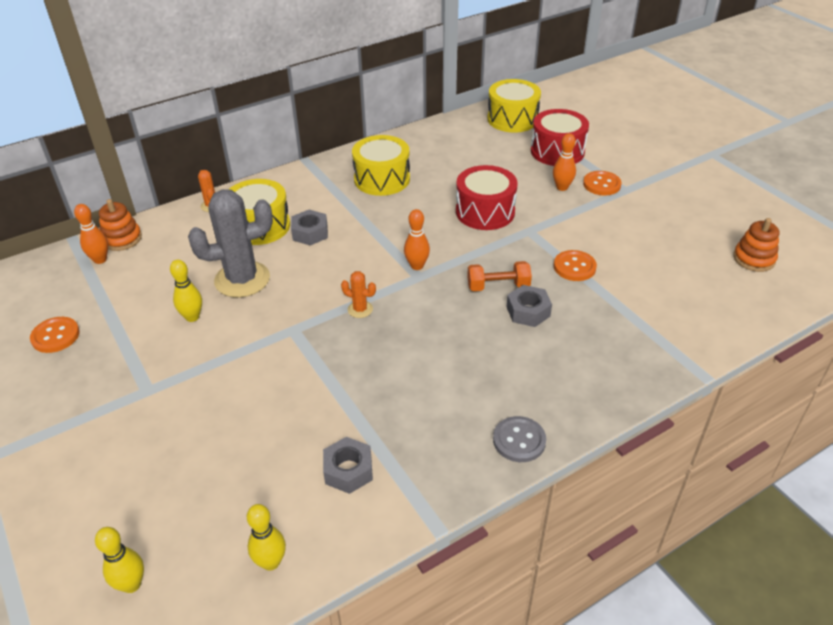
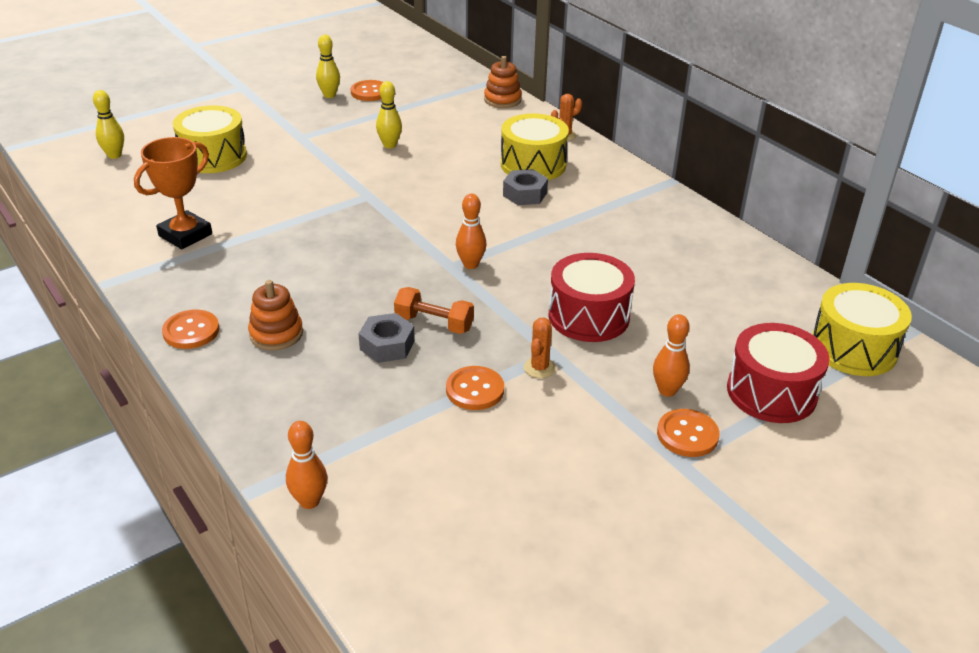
camera: 85 degrees right, 5 degrees down
orange bowling pin [74,204,108,264] -> orange bowling pin moved to [286,421,327,509]
grey cactus [188,189,273,297] -> none
yellow bowling pin [247,504,286,571] -> yellow bowling pin moved to [316,35,340,98]
grey nut [323,437,373,494] -> orange trophy [134,137,212,249]
orange cactus [341,271,376,318] -> orange cactus moved to [524,318,556,378]
yellow drum [352,135,410,196] -> yellow drum moved to [173,105,247,173]
orange dumbbell [467,261,532,291] -> orange dumbbell turned 60 degrees counterclockwise [394,287,474,334]
grey button [493,416,546,462] -> orange button [162,309,219,349]
orange stacking toy [733,218,780,272] -> orange stacking toy moved to [248,280,303,350]

